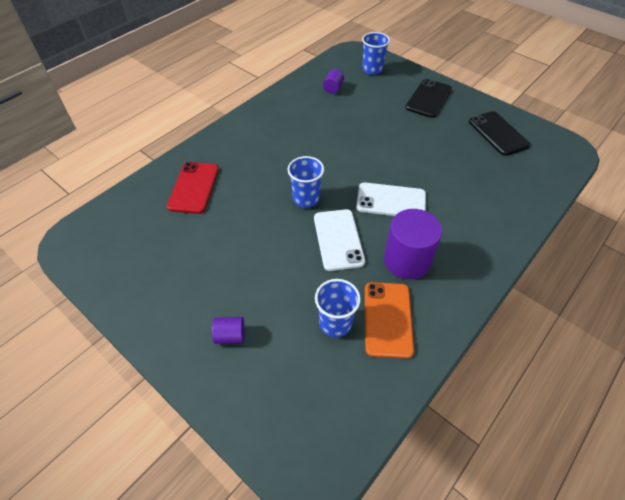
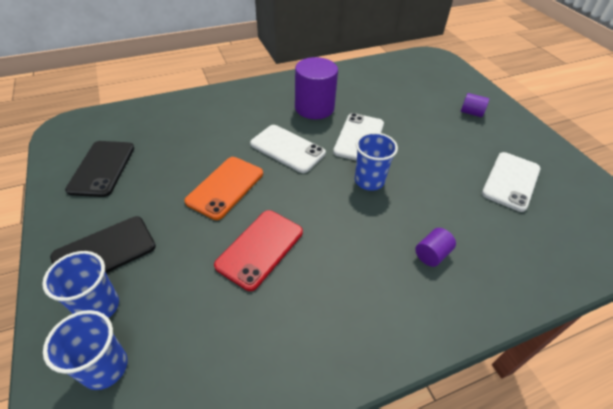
camera: 155 degrees left, 5 degrees down
red phone [167,162,219,214] -> red phone moved to [214,210,303,291]
blue cup [315,279,361,337] -> blue cup moved to [42,251,119,318]
purple cylinder [323,69,344,94] -> purple cylinder moved to [415,228,456,267]
orange phone [365,282,414,359] -> orange phone moved to [184,157,263,220]
none -> white phone [482,152,541,212]

